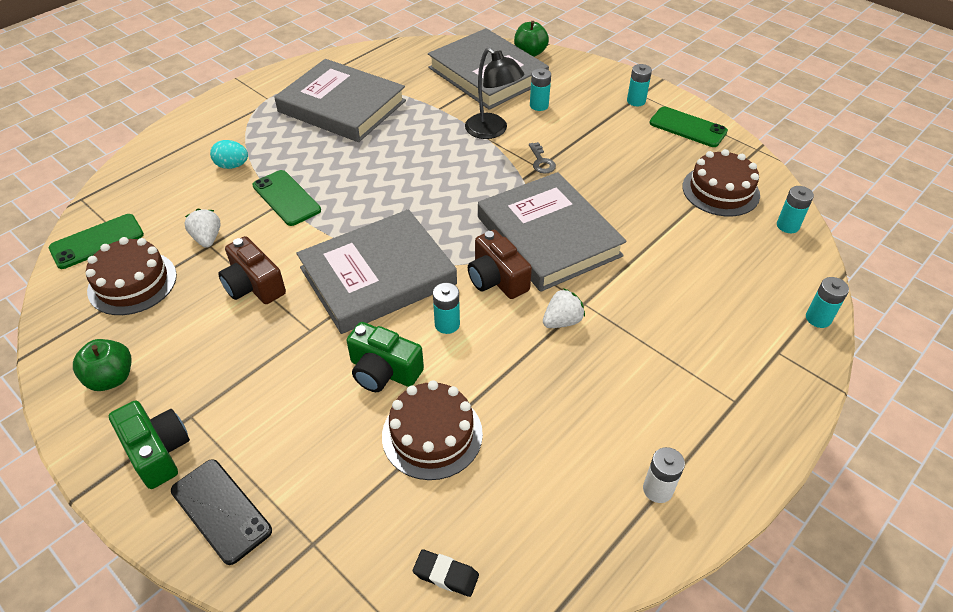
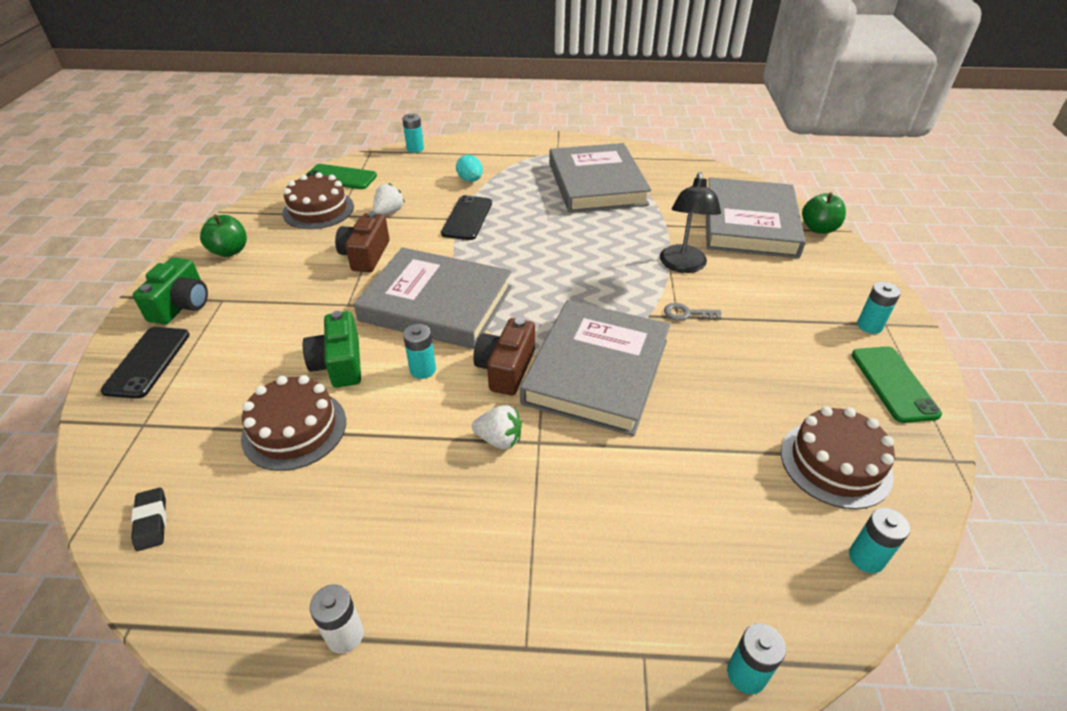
camera: 50 degrees right, 5 degrees down
green phone [253,170,321,226] -> black phone [441,195,492,240]
grey key [529,142,556,173] -> grey key turned 60 degrees clockwise [664,303,722,321]
turquoise battery [530,68,551,111] -> turquoise battery moved to [402,114,424,153]

